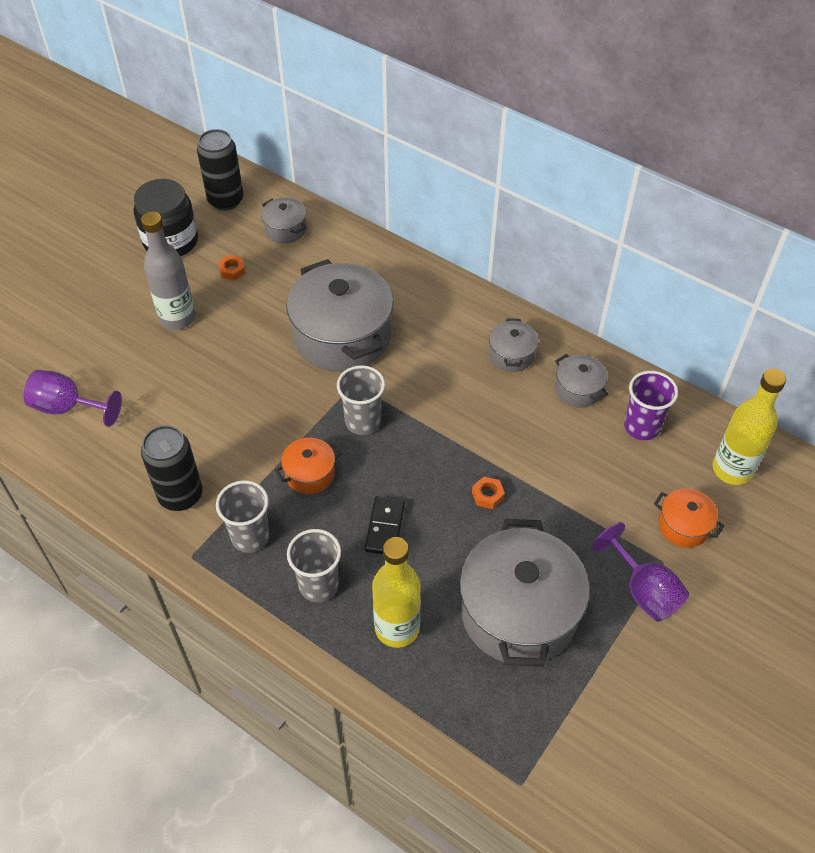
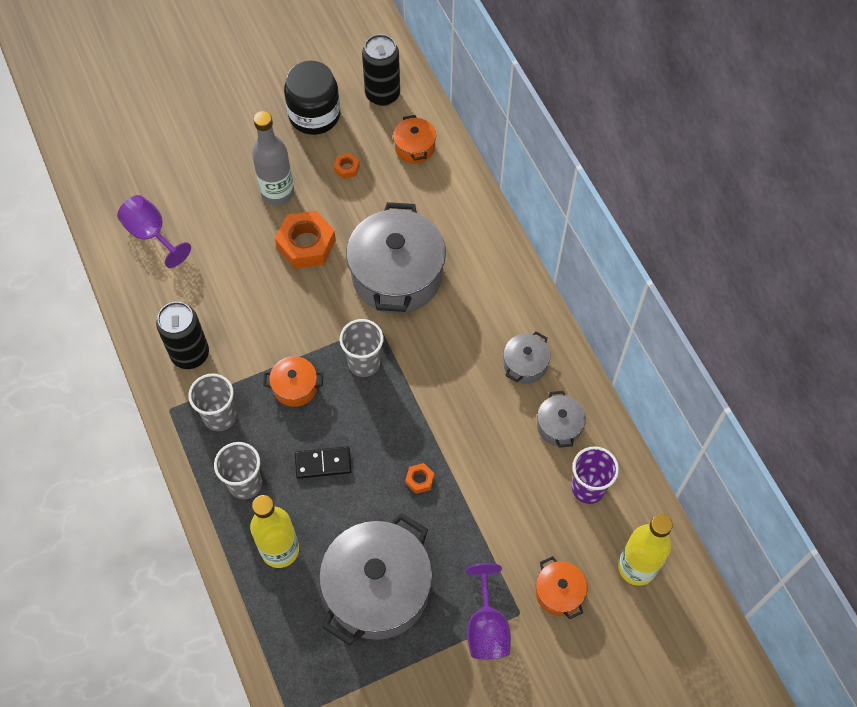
camera: 30 degrees right, 10 degrees up
grey pot [261,198,307,243] -> orange pot [393,115,436,164]
black domino [365,496,405,554] -> black domino turned 45 degrees clockwise [295,446,352,479]
none -> orange nut [275,211,336,269]

